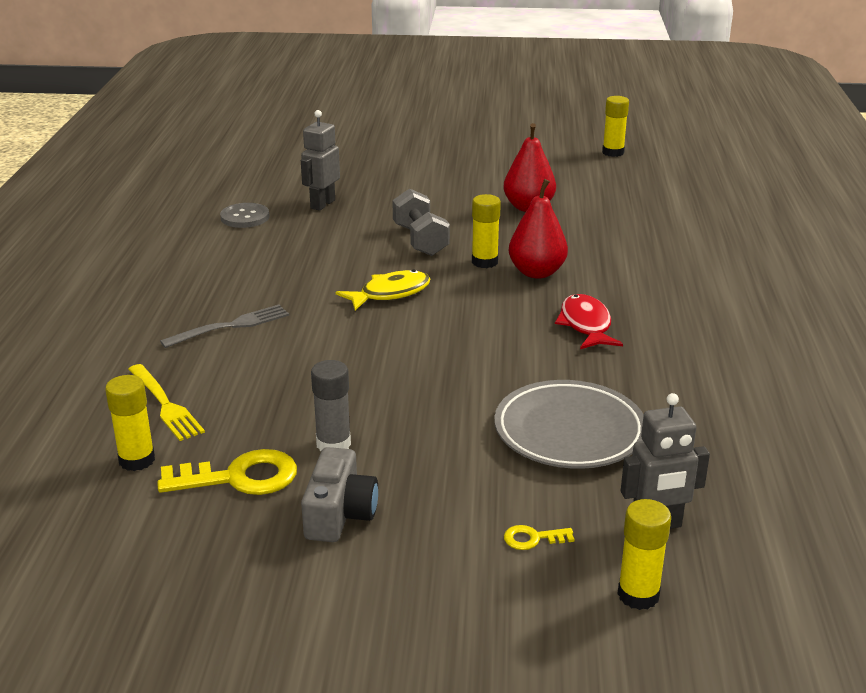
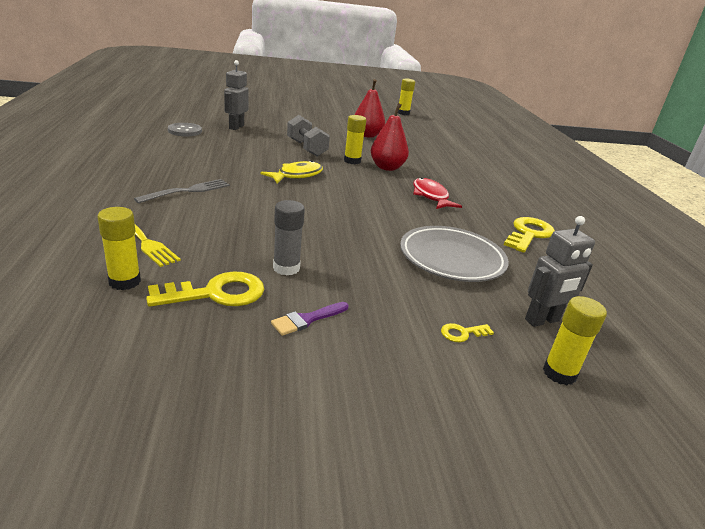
camera: 15 degrees left, 0 degrees up
grey camera [301,447,378,542] -> purple brush [271,302,349,336]
none -> yellow key [504,217,555,253]

